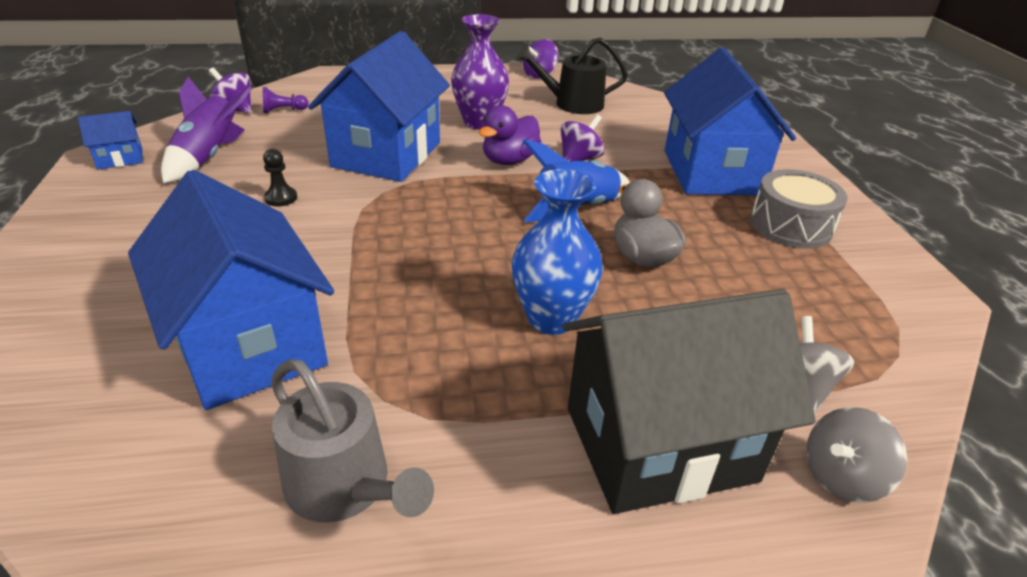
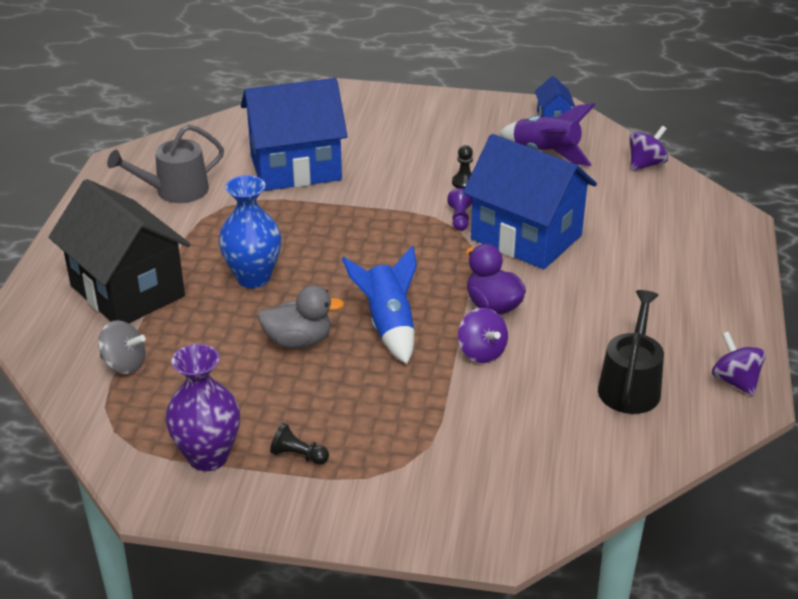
camera: 110 degrees right, 0 degrees up
purple pawn [263,87,308,113] -> purple pawn moved to [447,188,472,231]
purple vase [451,14,509,129] -> purple vase moved to [165,344,240,471]
black house [562,289,816,514] -> black house turned 45 degrees counterclockwise [49,179,190,323]
blue house [664,48,796,195] -> none
grey drum [750,169,848,249] -> black pawn [270,423,329,465]
grey spinning top [806,407,907,503] -> none

